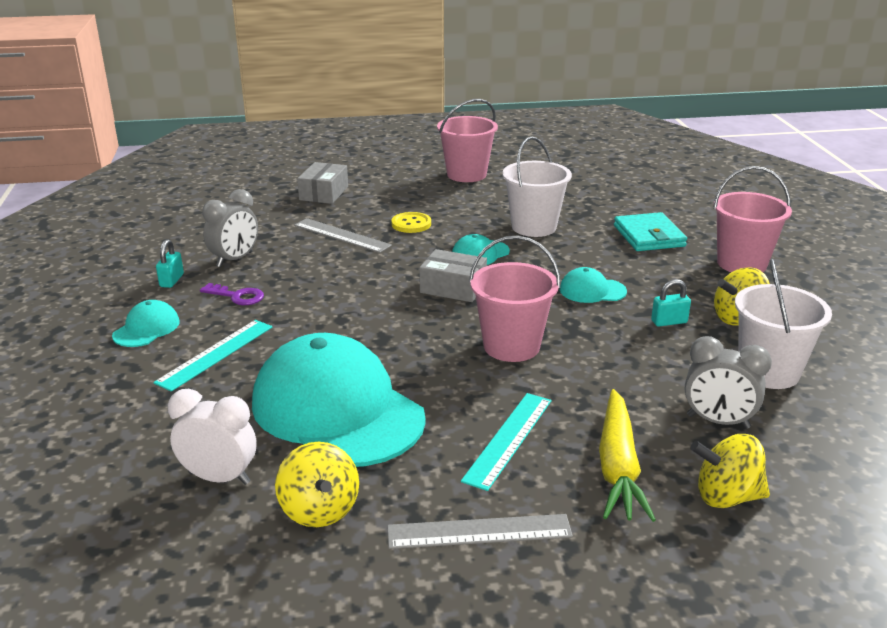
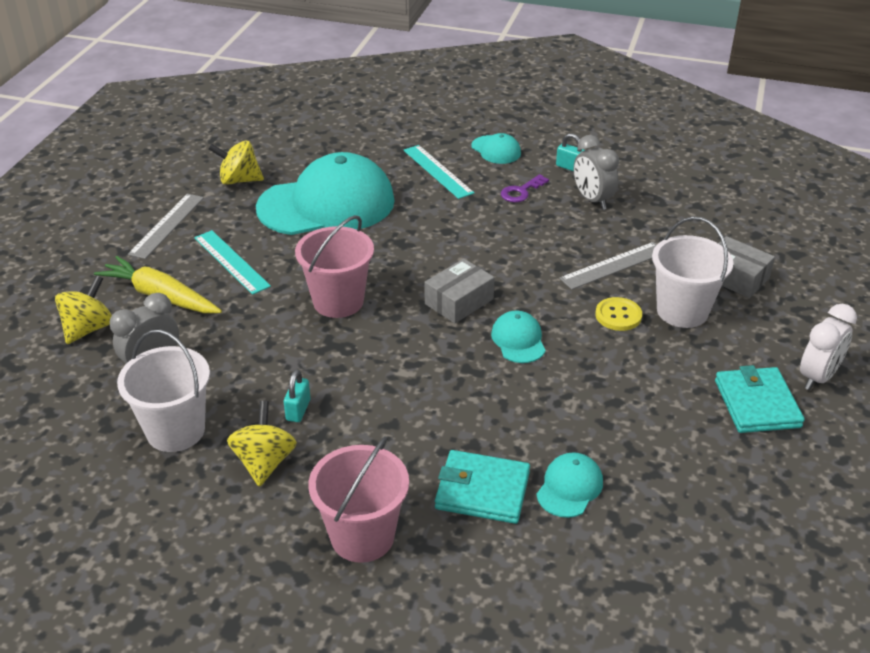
camera: 115 degrees right, 10 degrees up
white clock [168,389,256,485] -> white clock moved to [800,304,857,390]
pink bucket [437,99,498,182] -> turquoise wallet [715,365,805,433]
white bucket [502,136,572,237] -> white bucket moved to [652,216,733,328]
turquoise cap [560,267,627,303] -> turquoise cap moved to [536,452,603,518]

